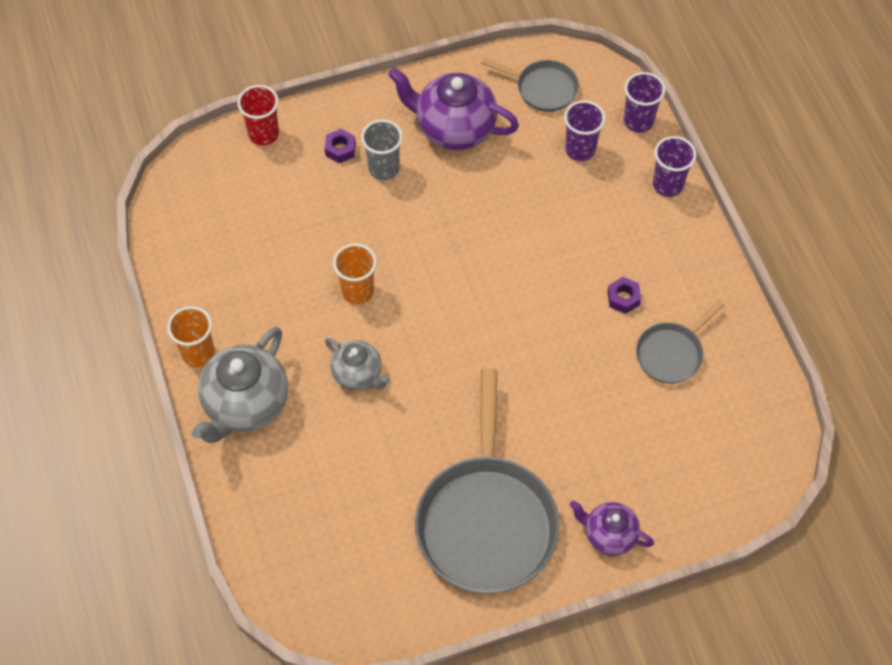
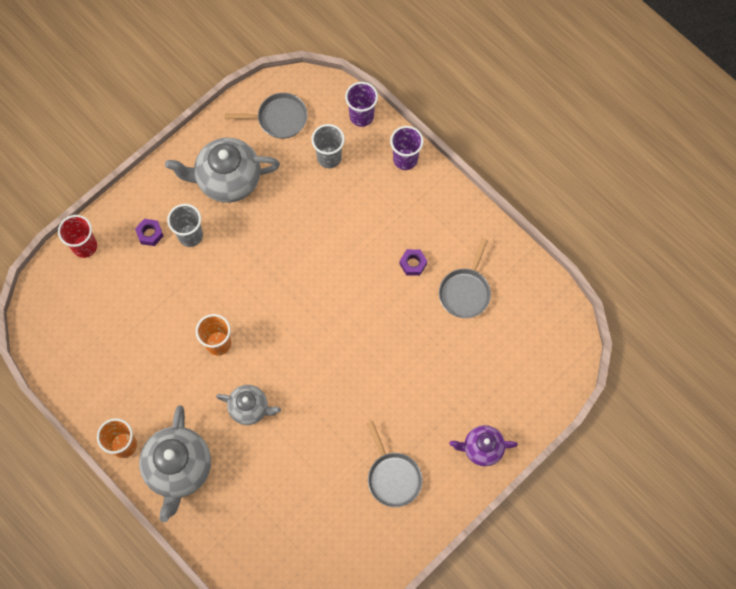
camera: 25 degrees left, 10 degrees up
purple teapot [388,68,519,150] -> grey teapot [165,138,280,203]
grey pan [415,368,560,593] -> grey pan [367,421,422,507], size x0.50
purple cup [564,100,605,161] -> grey cup [311,124,345,168]

